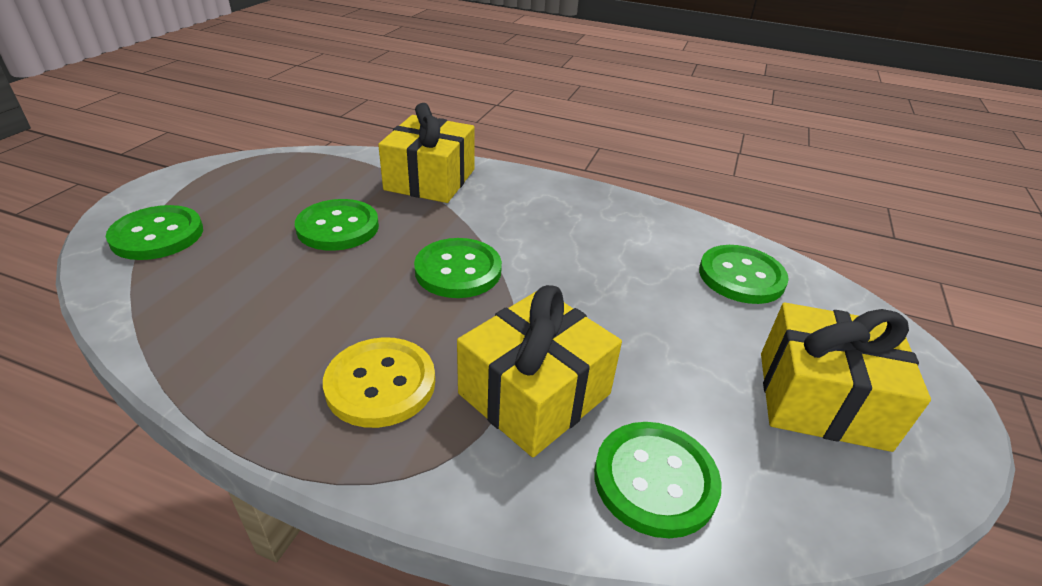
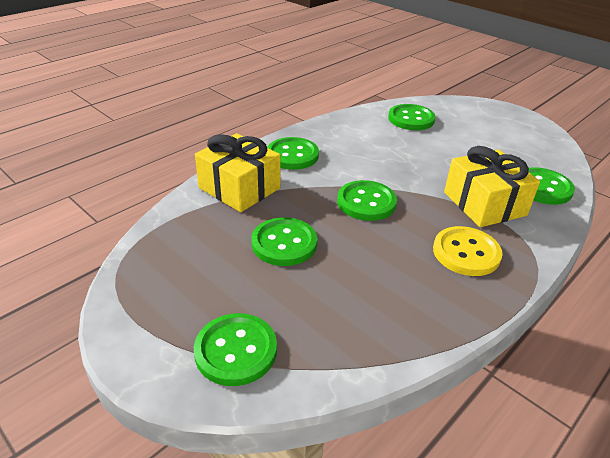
camera: 65 degrees left, 0 degrees up
yellow gift [761,303,931,452] -> none
none -> green button [267,137,319,170]

